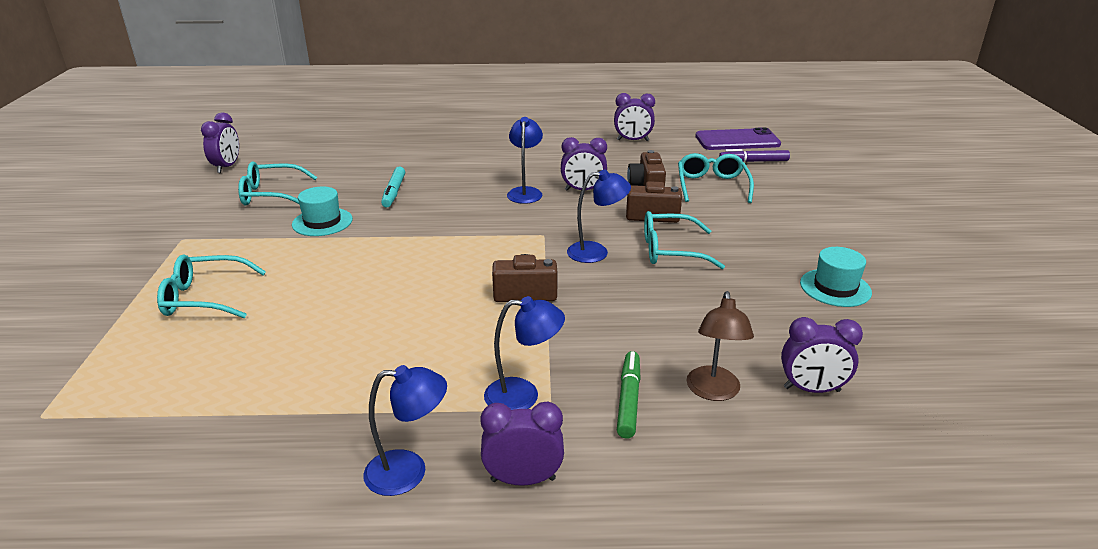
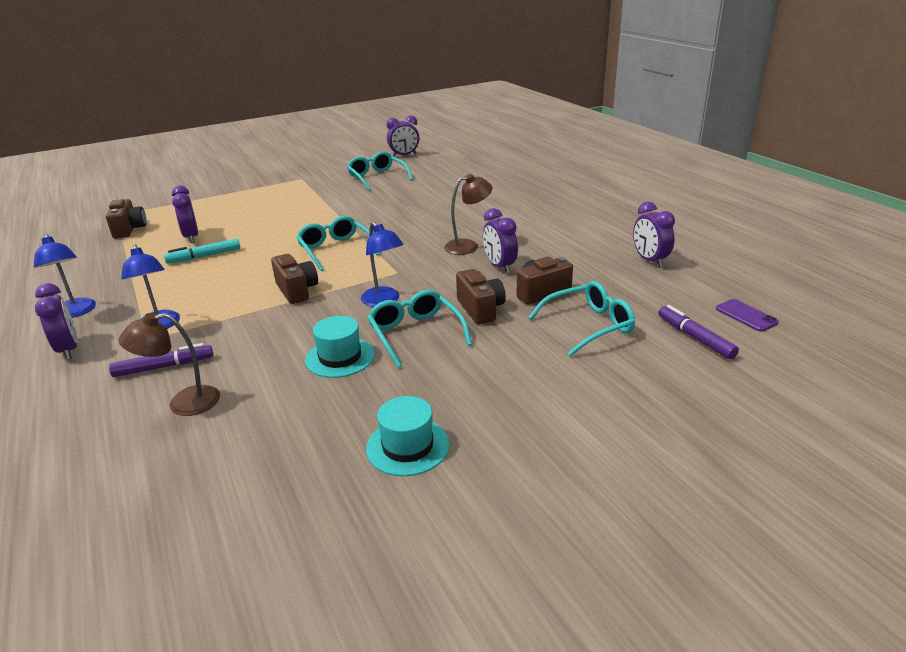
camera: 65 degrees right, 0 degrees up
turquoise glasses [157,254,266,318] -> turquoise glasses moved to [296,216,380,271]
turquoise hat [292,186,353,236] -> turquoise hat moved to [305,316,375,378]
turquoise marker [381,167,405,208] -> turquoise marker moved to [164,238,240,264]
blue lamp [507,117,543,204] -> brown lamp [444,174,493,255]
green marker [617,351,641,439] -> purple marker [109,343,213,377]
purple phone [696,127,781,150] -> purple phone [716,299,779,332], size x0.52
purple clock [781,317,863,393] -> purple clock moved to [172,185,198,243]
none -> brown camera [106,199,147,239]

